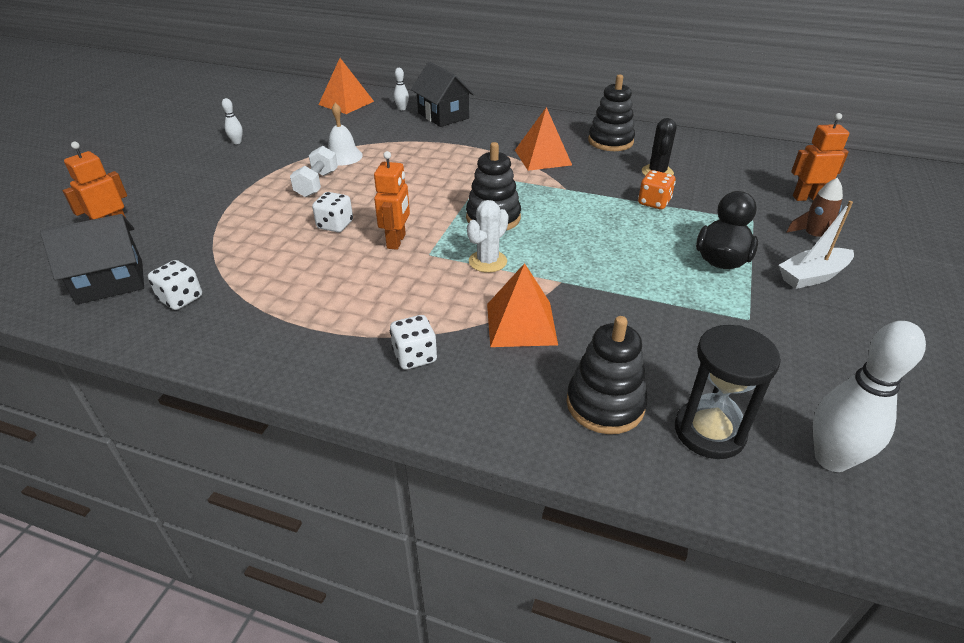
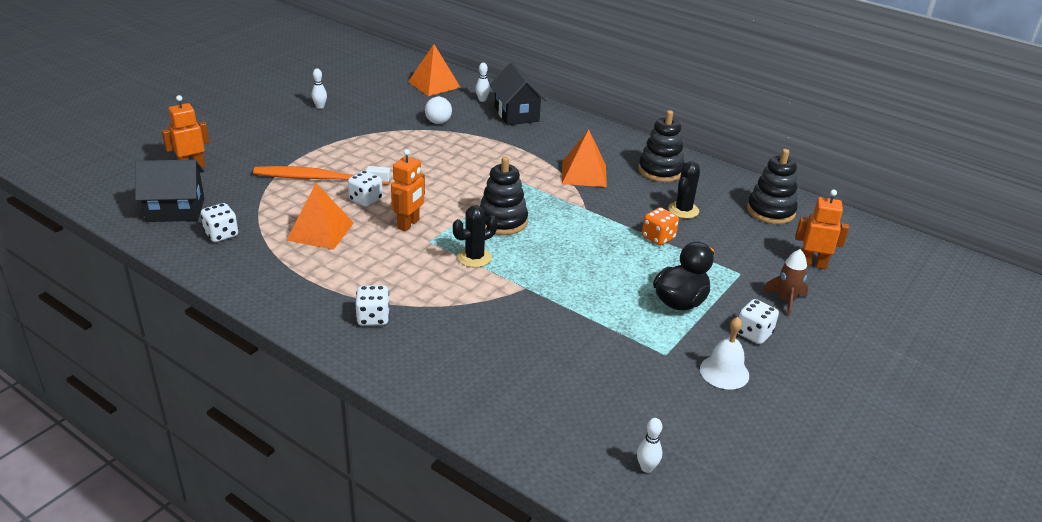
camera: 15 degrees right, 5 degrees down
white dumbbell [290,146,338,197] -> none
white bell [329,103,363,166] -> white bell moved to [700,317,749,389]
white cactus [467,200,509,273] -> black cactus [453,205,498,268]
orange pyramid [487,263,558,347] -> orange pyramid moved to [286,183,354,250]
black stacking toy [566,316,648,434] -> black stacking toy moved to [747,149,798,224]
black hourglass [675,325,781,459] -> none
white boat [779,201,854,289] -> white dice [738,299,779,344]
white bowling pin [813,321,926,472] -> white bowling pin [637,418,662,473], size x0.47
none -> orange toothbrush [253,166,391,185]
none -> white light bulb [425,96,452,124]

